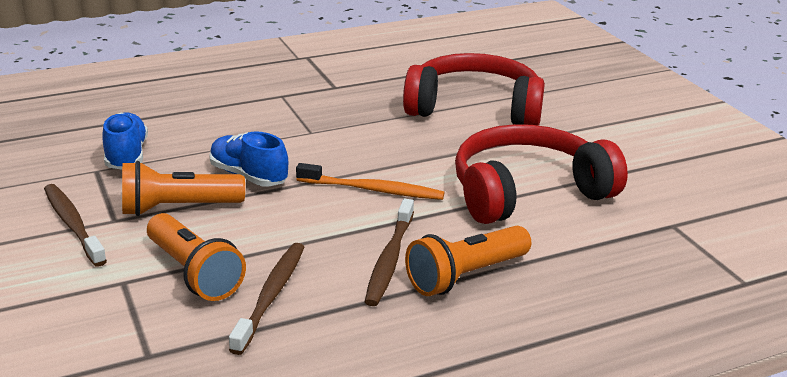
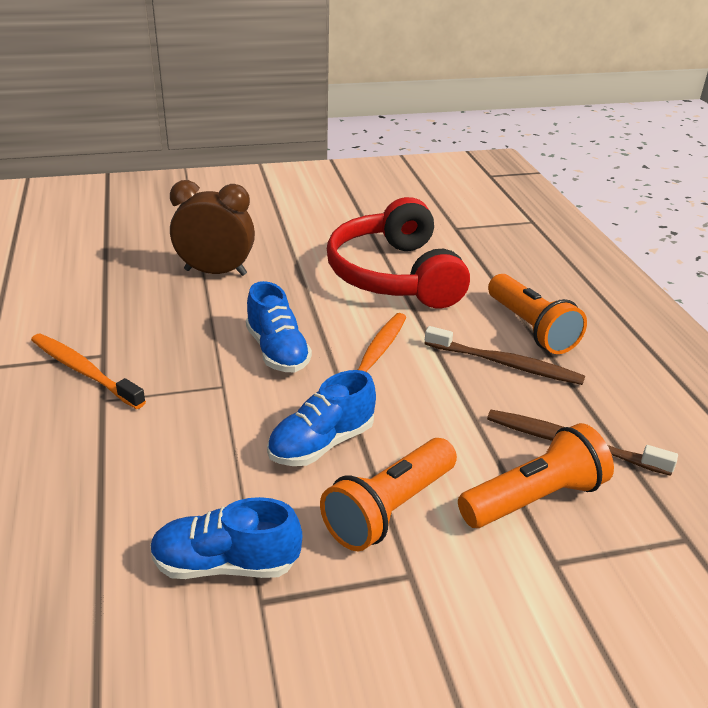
camera: 80 degrees left, 5 degrees up
brown toothbrush [44,184,107,267] -> none
orange flashlight [122,161,245,216] -> orange flashlight turned 45 degrees clockwise [320,438,457,551]
red headphones [403,53,545,126] -> brown clock [170,180,255,276]
none -> orange toothbrush [31,334,146,409]
none -> blue shoe [246,281,312,372]

